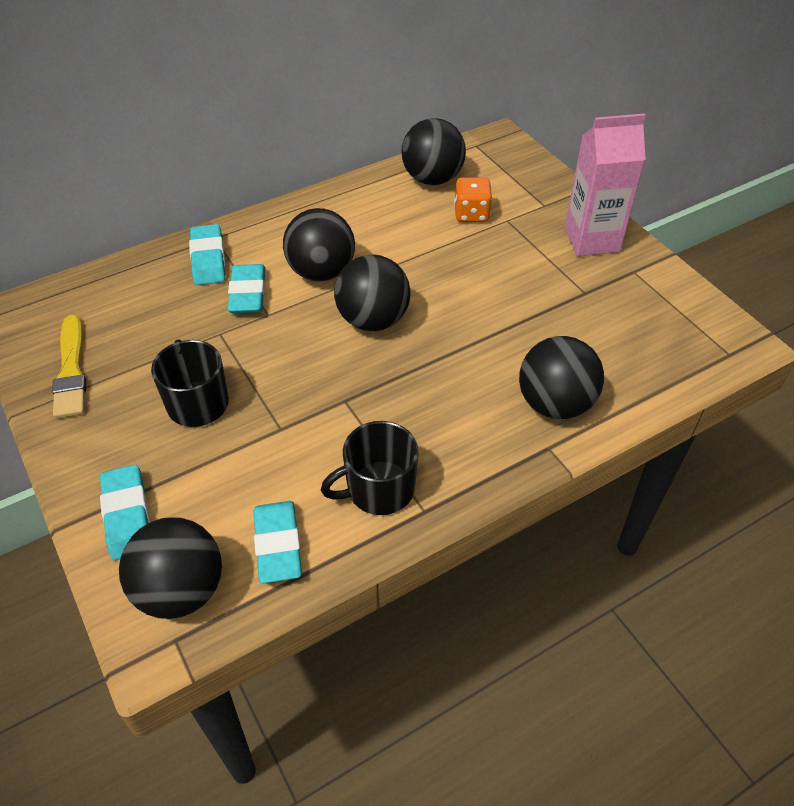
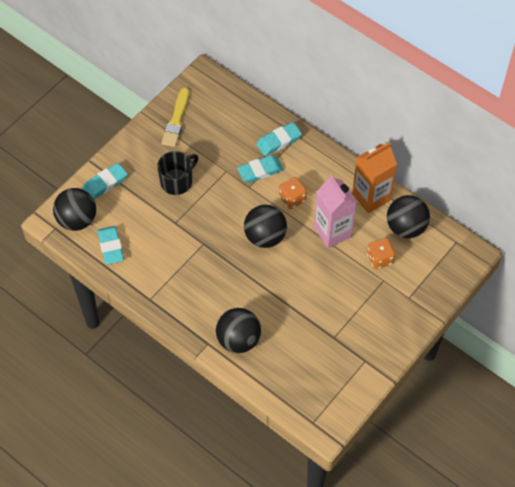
camera: 70 degrees right, 10 degrees up
yellow brush [52,315,86,418] -> yellow brush turned 45 degrees counterclockwise [161,88,189,147]
turquoise eraser [253,501,302,583] -> turquoise eraser turned 75 degrees counterclockwise [98,226,124,264]
black ball [283,208,355,281] -> orange dice [279,177,307,209]
black mug [321,421,419,515] -> none
pink carton [565,113,646,256] -> pink carton moved to [314,174,357,248]
none -> orange carton [352,142,397,213]

